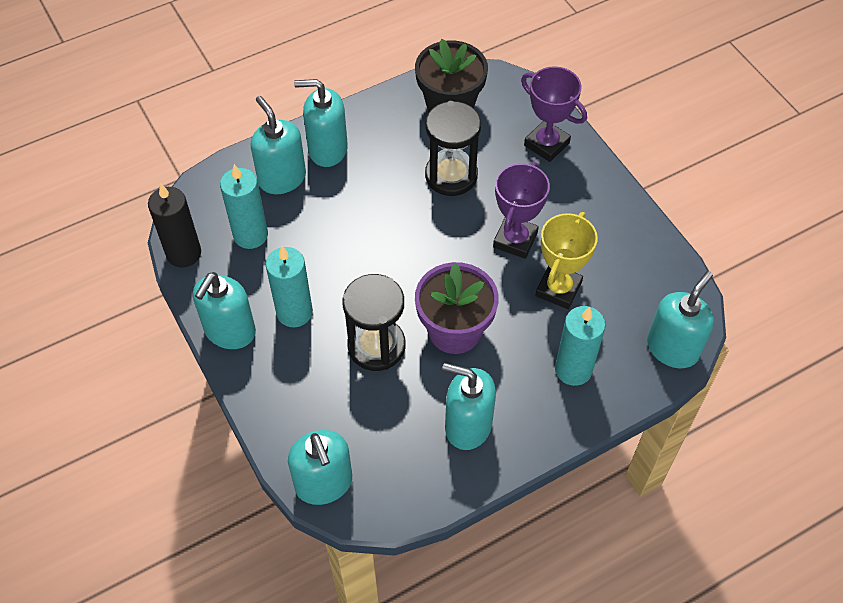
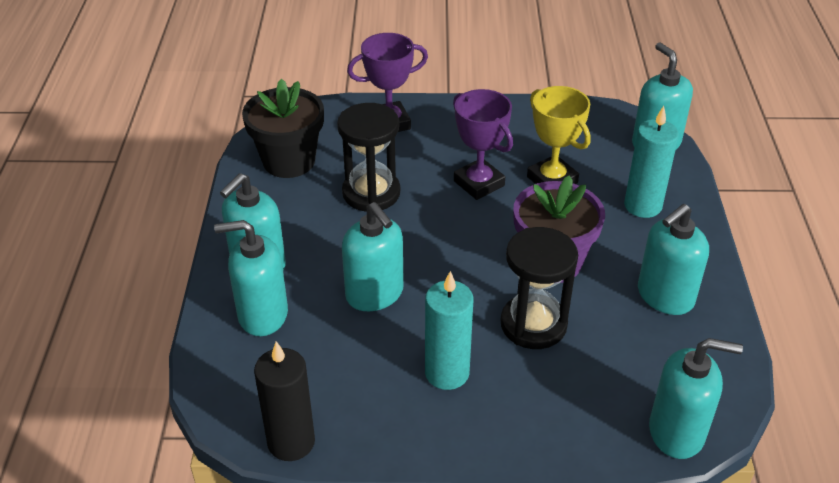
camera: 60 degrees left, 15 degrees down
turquoise soap dispenser [193,272,256,349] -> turquoise soap dispenser moved to [342,202,404,311]
turquoise candle [220,164,268,249] -> none

